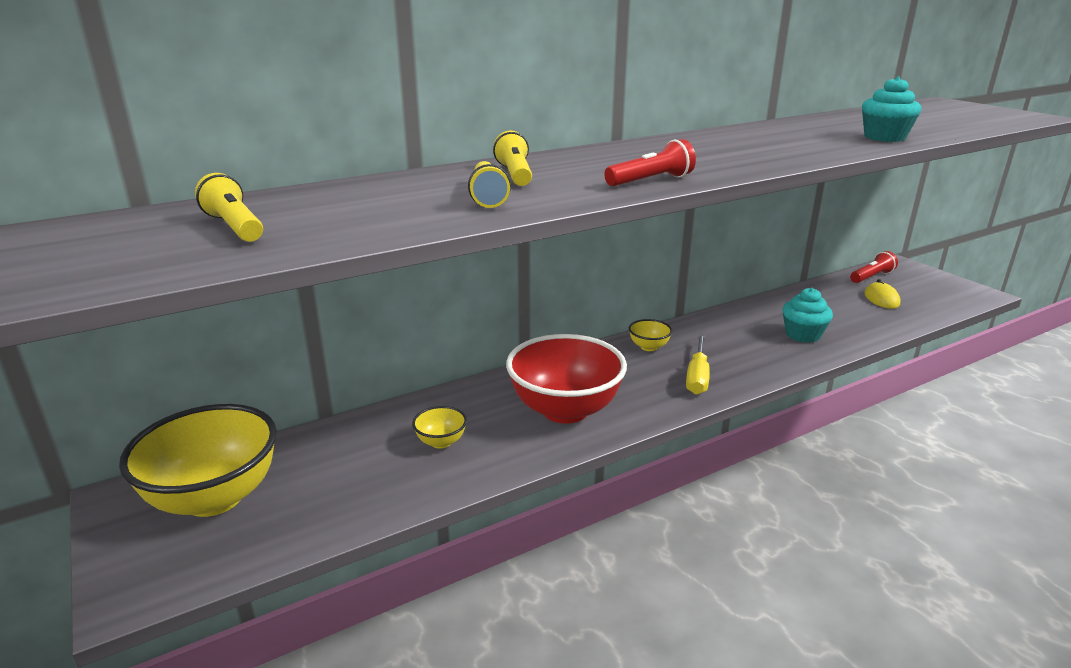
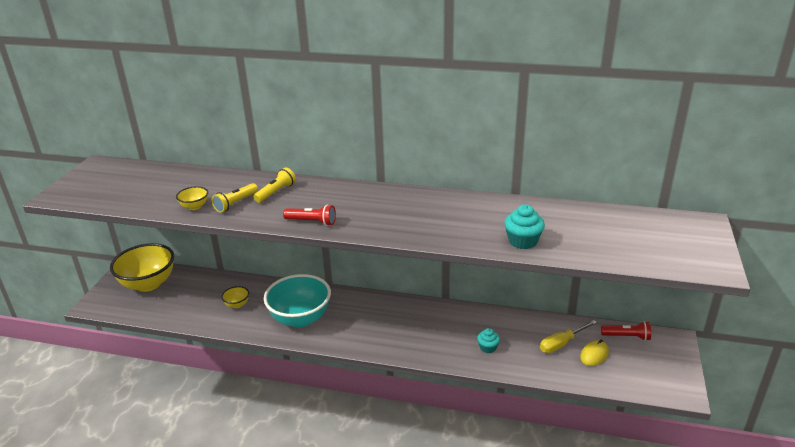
camera: 45 degrees right, 5 degrees up
yellow flashlight [195,173,263,242] -> none
red bowl [506,334,627,424] -> turquoise bowl [264,274,331,328]
yellow bowl [629,319,673,351] -> yellow bowl moved to [176,186,208,210]
yellow screwdriver [686,335,710,395] -> yellow screwdriver moved to [540,320,597,353]
turquoise cupcake [783,288,833,343] -> turquoise cupcake [477,328,500,353], size x0.66

